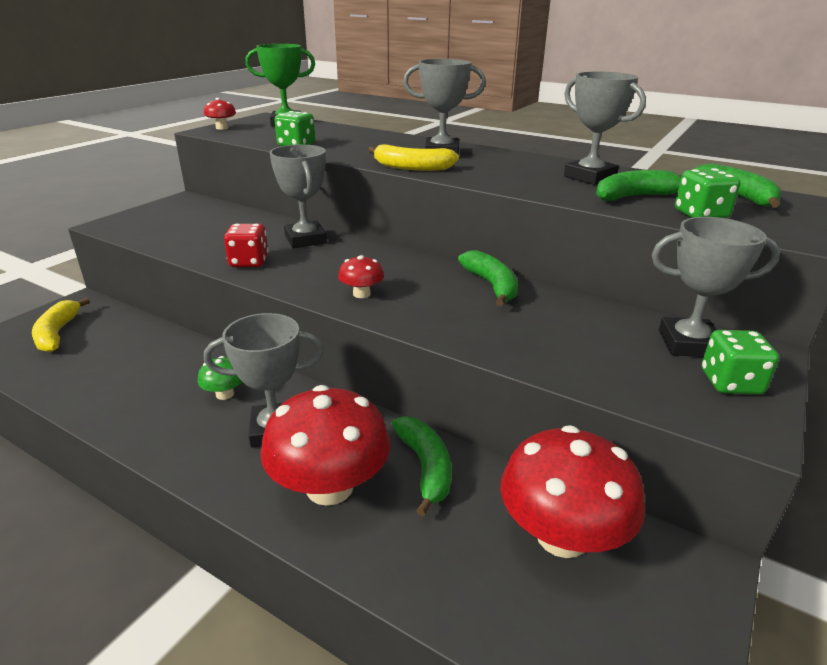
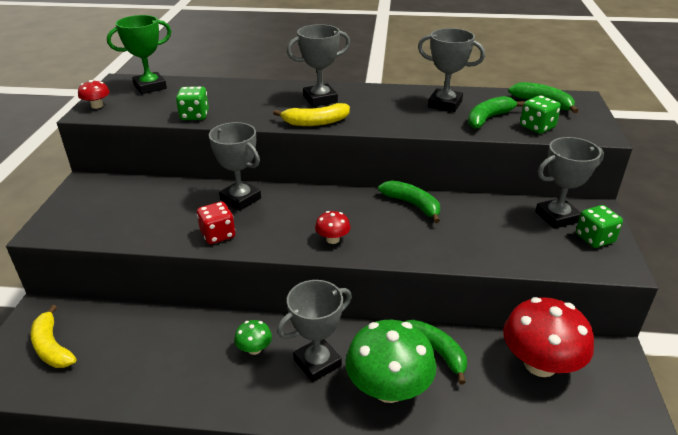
camera: 25 degrees left, 5 degrees up
red mushroom [261,385,390,506] -> green mushroom [345,320,437,403]

